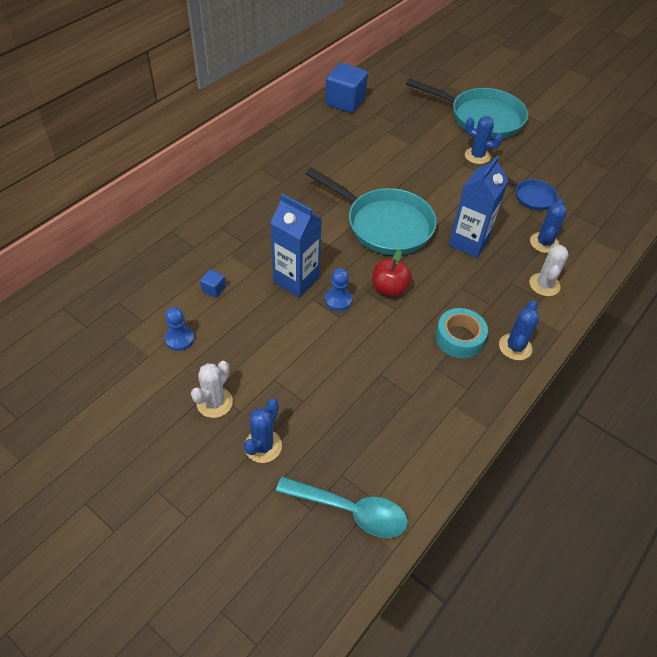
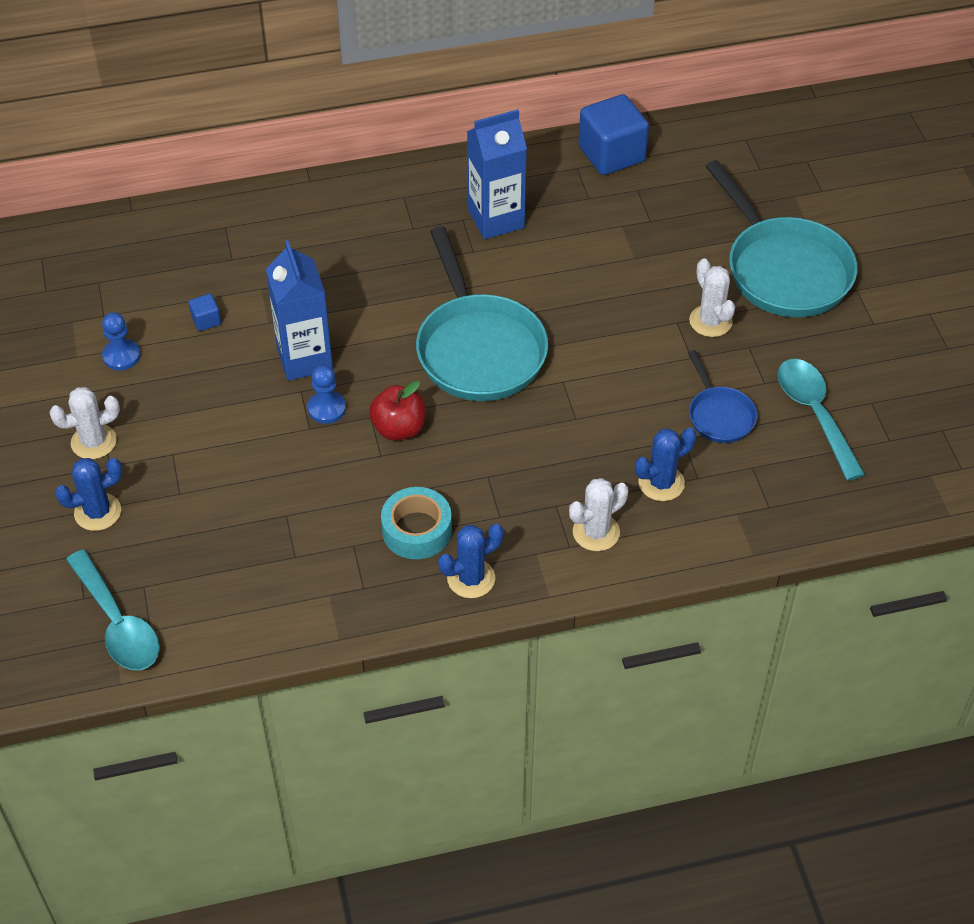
camera: 40 degrees right, 0 degrees up
blue carton [449,155,508,258] -> blue carton moved to [467,109,527,239]
blue cactus [465,116,503,164] -> white cactus [689,259,735,337]
none -> turquoise spoon [778,359,865,481]

